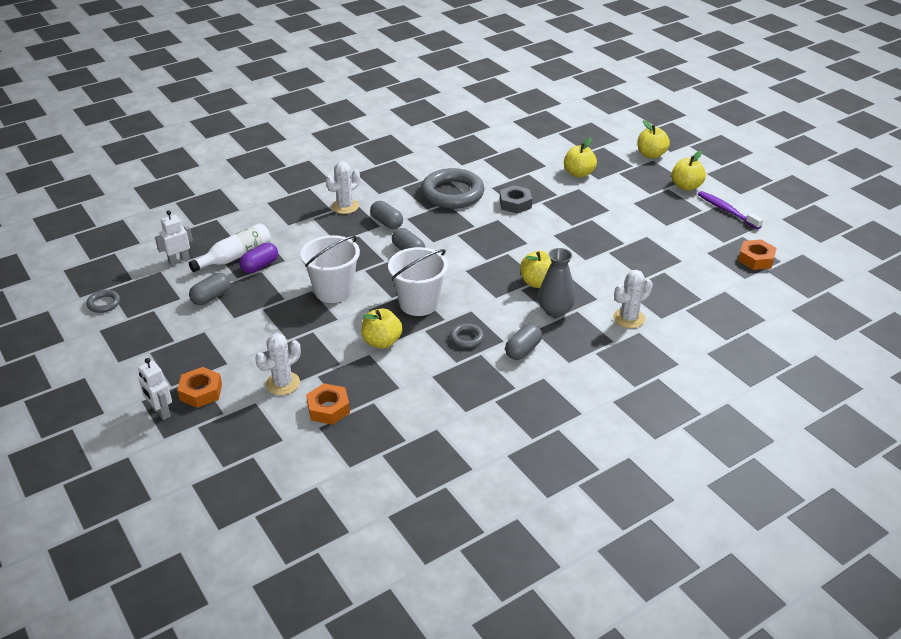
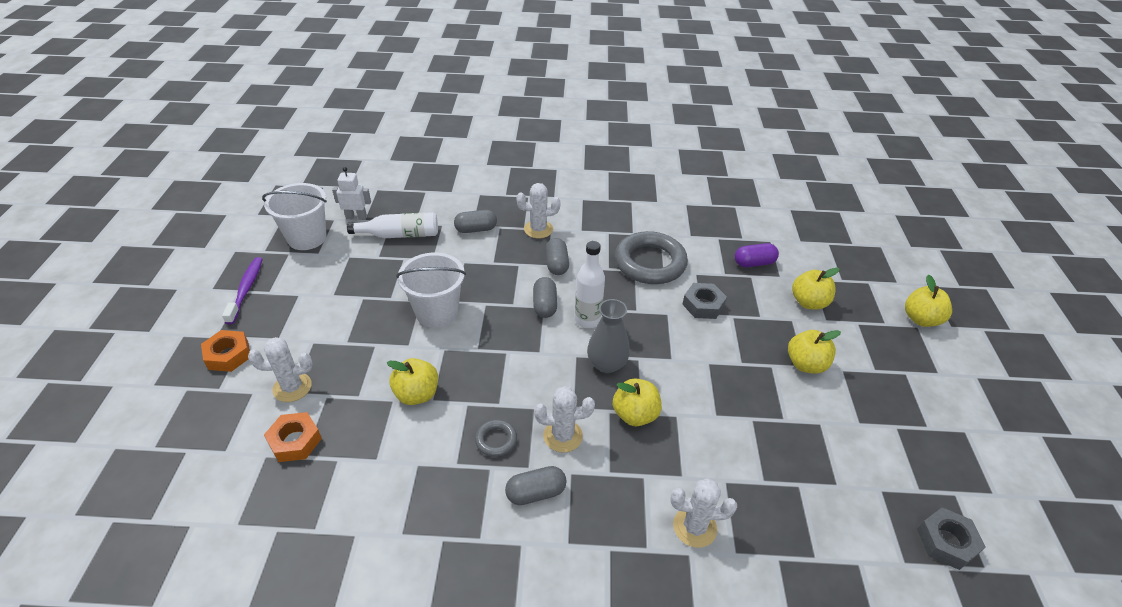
camera: 35 degrees right, 5 degrees up
grey ring [86,290,120,313] -> none
white robot [138,358,172,420] -> none
grey capsule [189,273,230,305] -> grey capsule moved to [454,210,497,233]
purple capsule [239,243,278,273] -> purple capsule moved to [735,243,779,267]
white bucket [388,247,448,316] -> white bucket moved to [262,183,327,250]
grey vase [538,248,575,317] -> grey vase moved to [587,299,630,373]
yellow apple [671,151,706,191] -> yellow apple moved to [788,330,841,374]
purple toothbrush [698,191,763,229] -> purple toothbrush moved to [222,257,263,324]
orange nut [738,240,777,270] -> grey nut [917,507,985,570]
none -> white cactus [534,386,595,453]
none -> white bottle [575,241,605,328]

